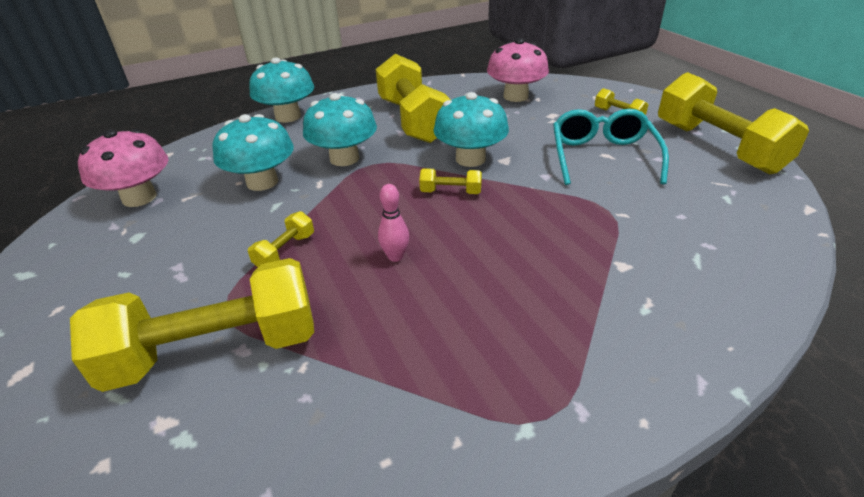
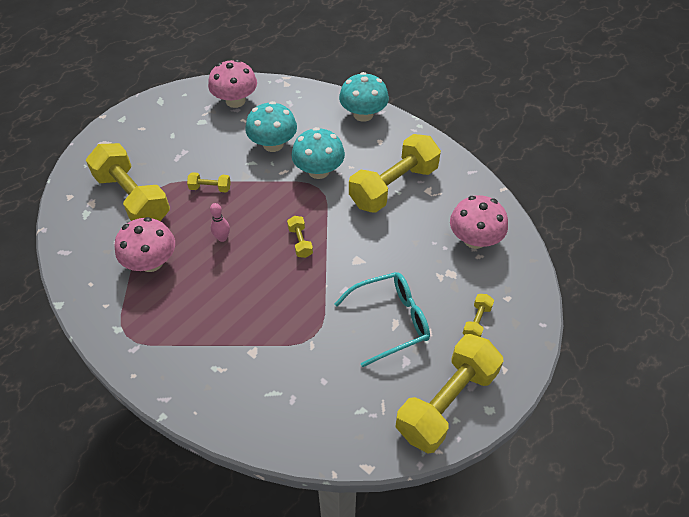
camera: 65 degrees right, 15 degrees up
turquoise mushroom [433,92,509,167] -> none
none -> pink mushroom [114,217,175,272]

